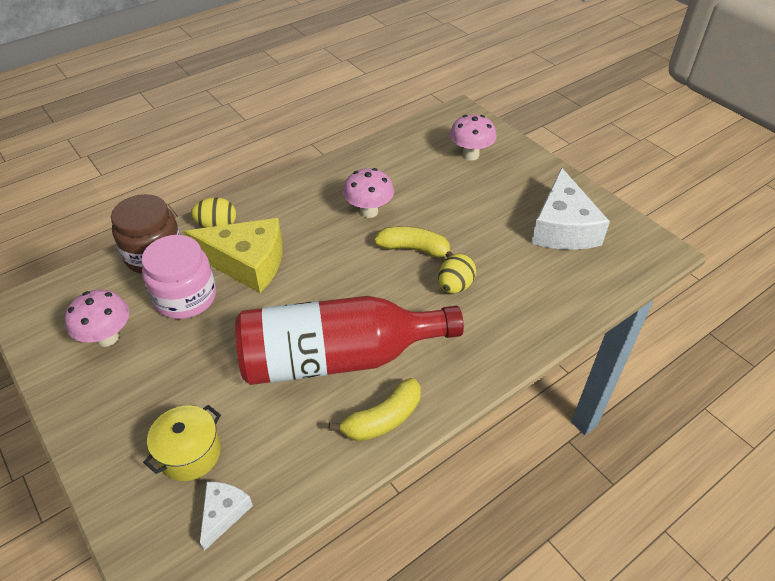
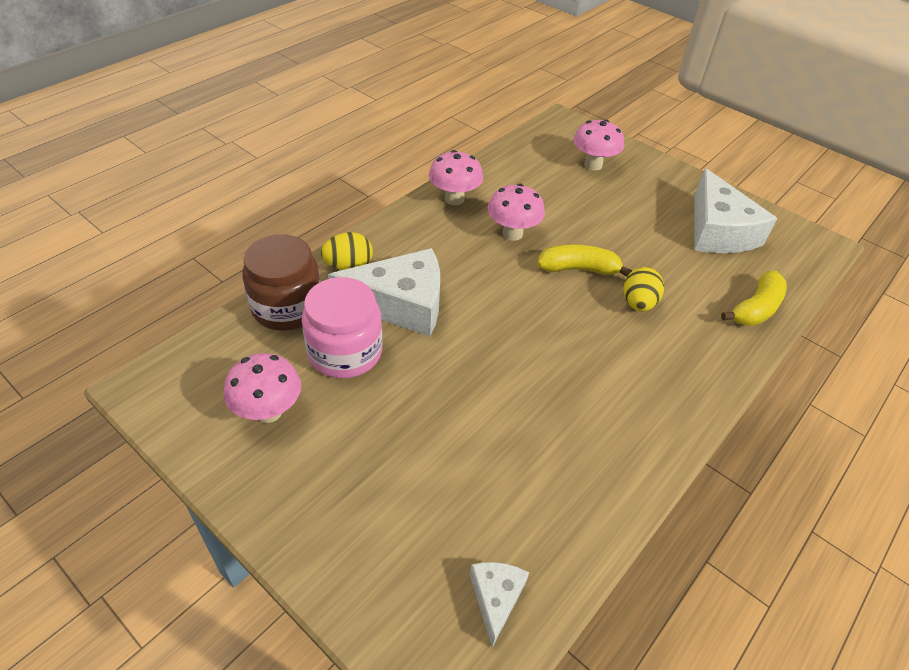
camera: 15 degrees left, 0 degrees up
yellow pot [143,405,221,481] -> none
yellow cheese [184,218,283,293] -> white cheese [328,248,440,336]
red bottle [235,296,464,385] -> none
yellow banana [329,378,421,441] -> yellow banana moved to [721,270,787,326]
none -> pink mushroom [429,150,483,205]

